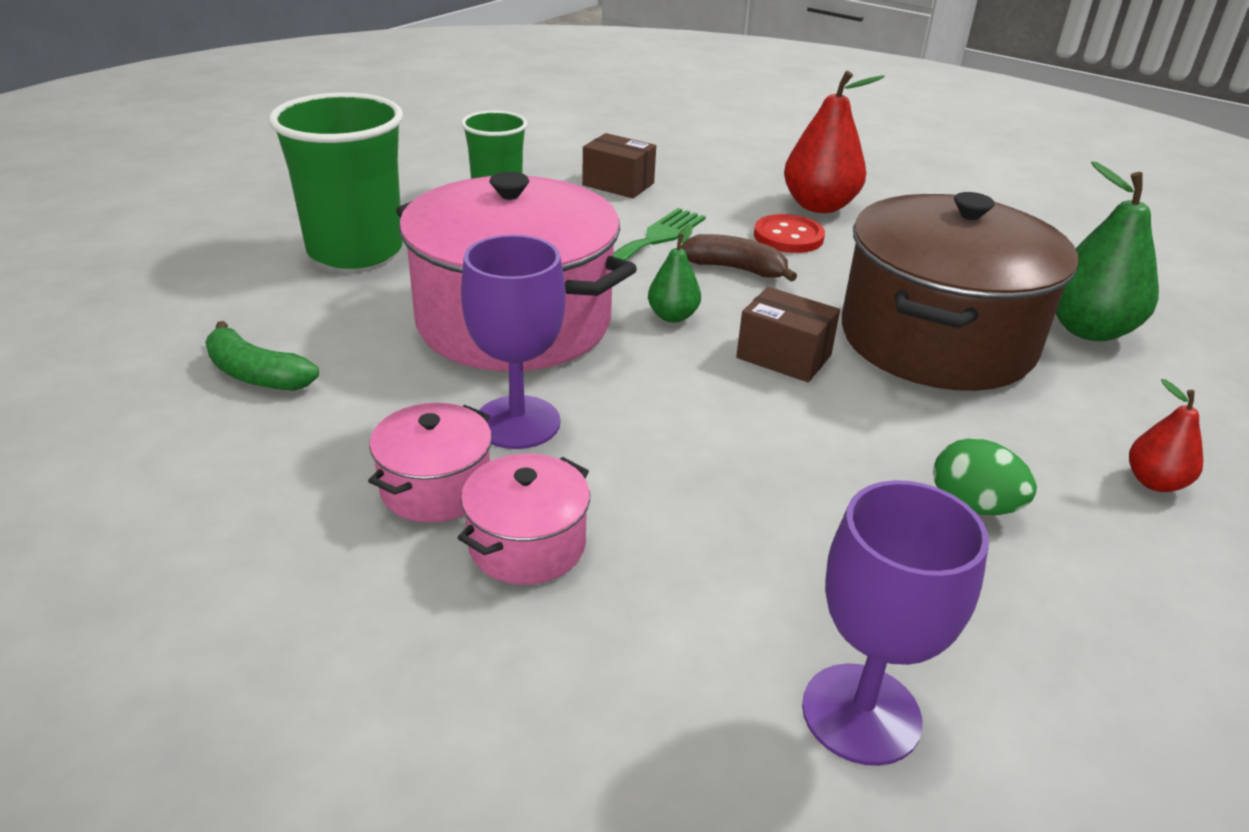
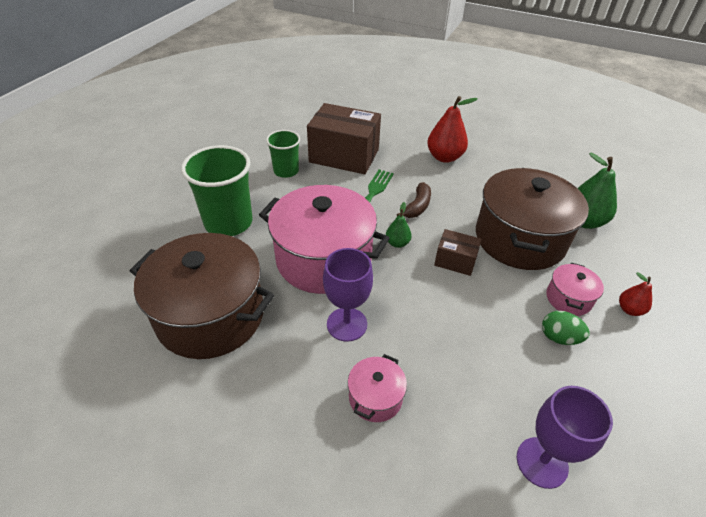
camera: 10 degrees left, 10 degrees up
green banana [205,321,319,391] -> brown pot [130,233,274,359]
pink pot [368,403,492,523] -> pink pot moved to [546,263,604,316]
brown box [582,133,656,198] -> brown box [307,103,381,174], size x2.00
brown banana [680,234,797,282] -> brown banana turned 105 degrees clockwise [397,182,431,218]
red button [754,214,825,253] -> none

